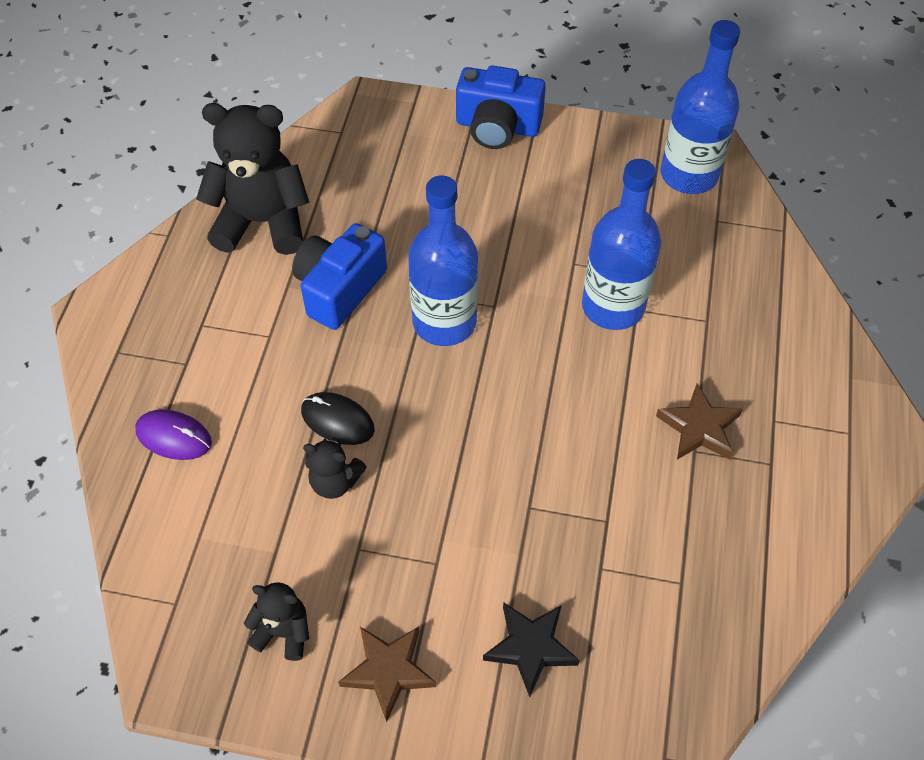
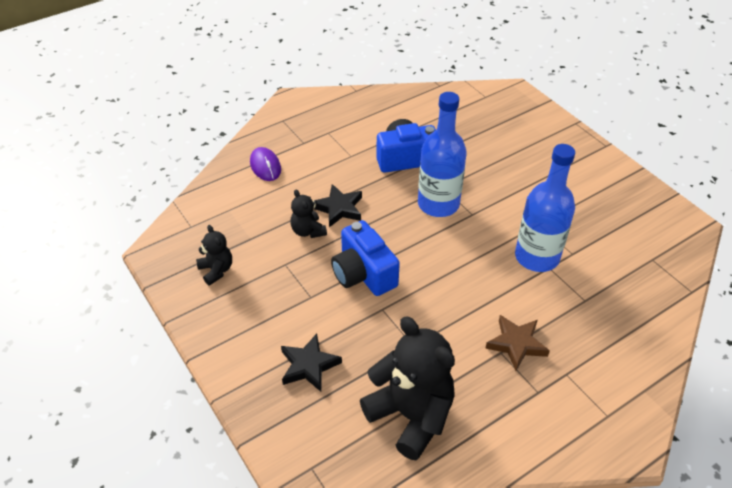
camera: 45 degrees right, 10 degrees down
black teddy bear [196,103,309,255] -> black teddy bear moved to [360,316,455,460]
black mouse [301,392,375,445] -> black star [314,184,362,227]
brown star [338,627,436,722] -> none
blue camera [456,65,546,149] -> blue camera moved to [331,220,400,296]
blue bottle [660,20,740,194] -> none

